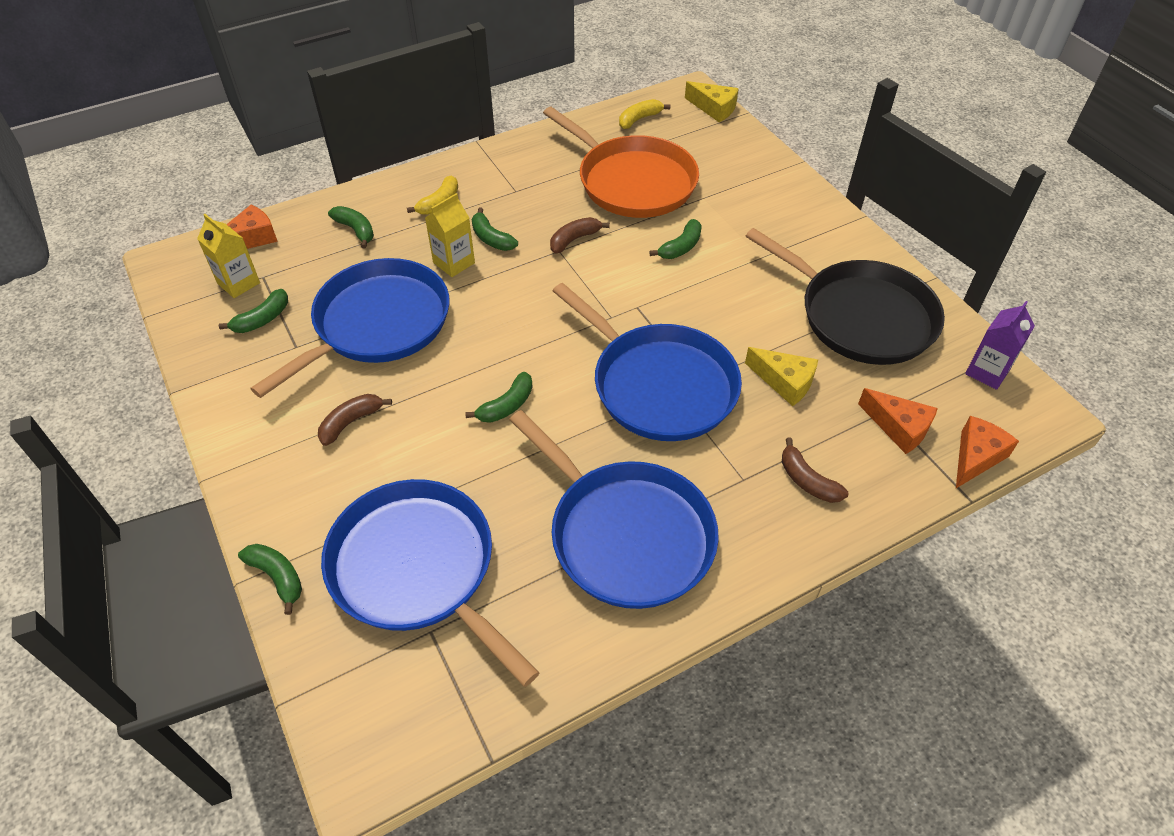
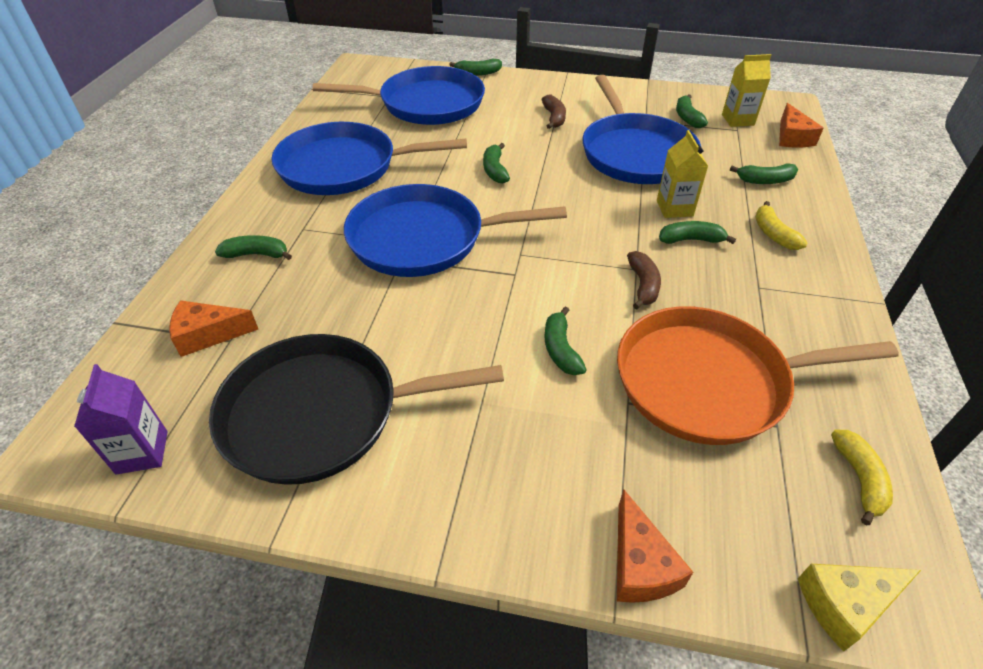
camera: 130 degrees right, 5 degrees down
yellow cheese [745,347,818,406] -> none
brown banana [782,438,848,503] -> green banana [215,235,292,260]
orange cheese [956,416,1019,488] -> orange cheese moved to [617,489,693,603]

